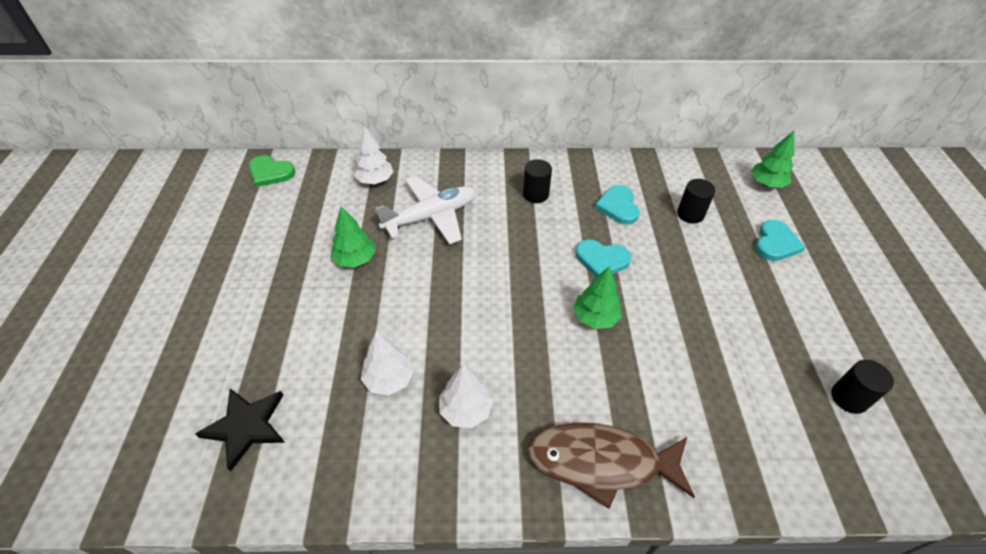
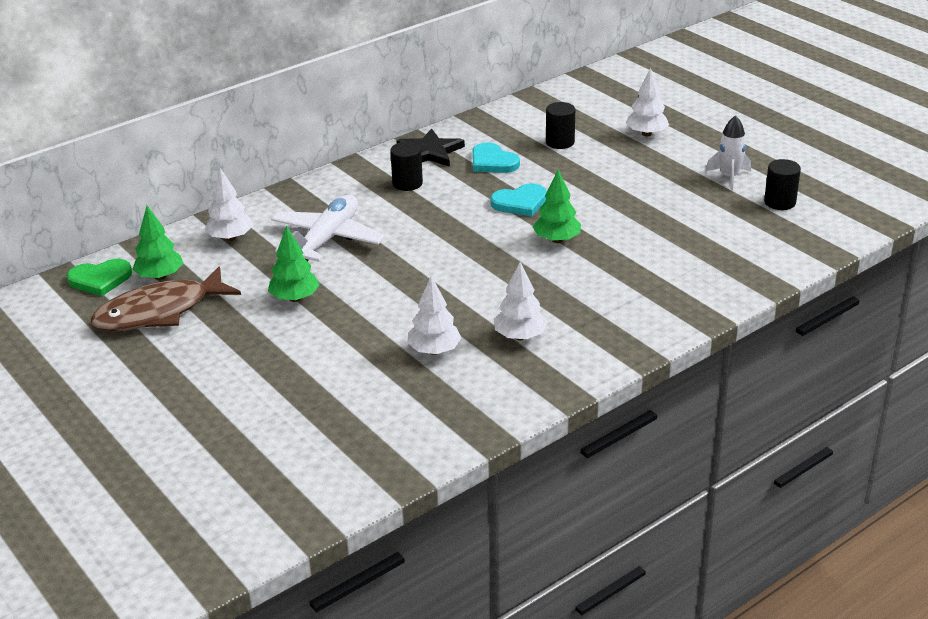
camera: 35 degrees left, 15 degrees down
black star [195,389,285,472] -> black star moved to [397,128,465,167]
brown fish [527,422,695,509] -> brown fish moved to [91,267,241,331]
green tree [751,131,794,188] -> green tree moved to [132,205,183,280]
turquoise heart [755,220,806,261] -> white tree [626,68,669,136]
none -> white rocket [706,115,751,191]

